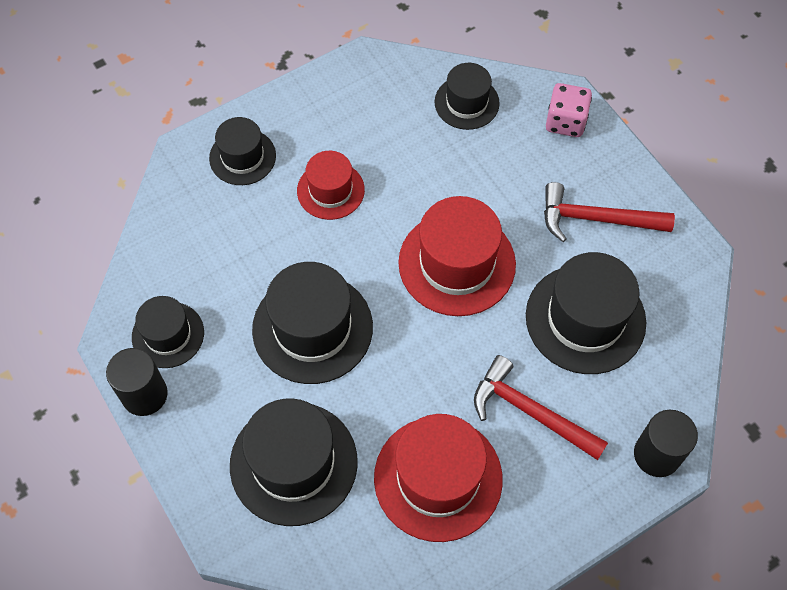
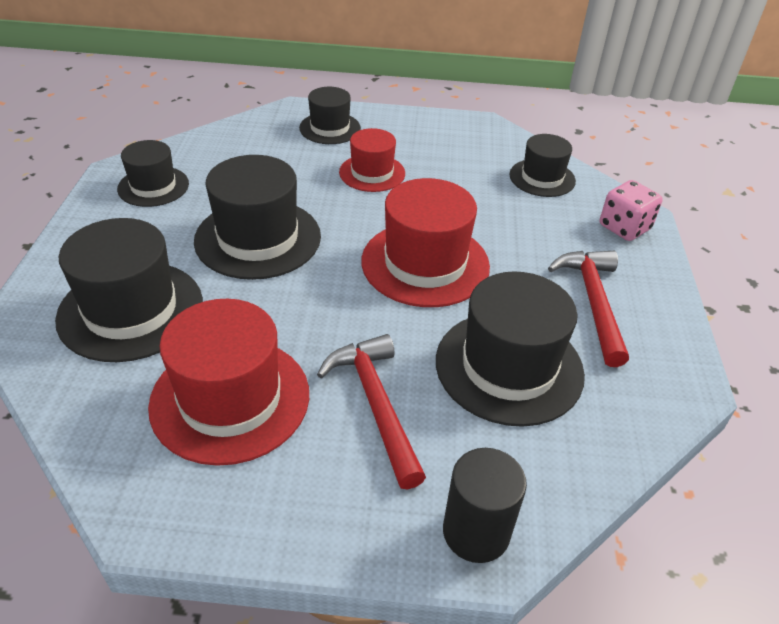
camera: 35 degrees right, 20 degrees down
black cylinder [106,348,168,416] -> none
red hammer [544,182,675,242] -> red hammer turned 45 degrees clockwise [548,251,629,367]

